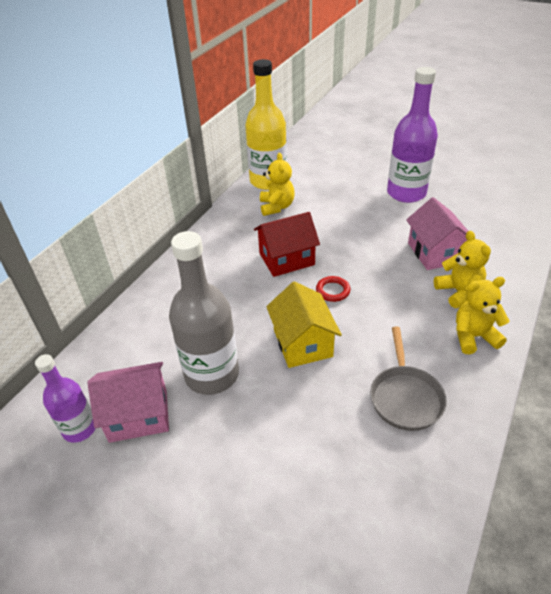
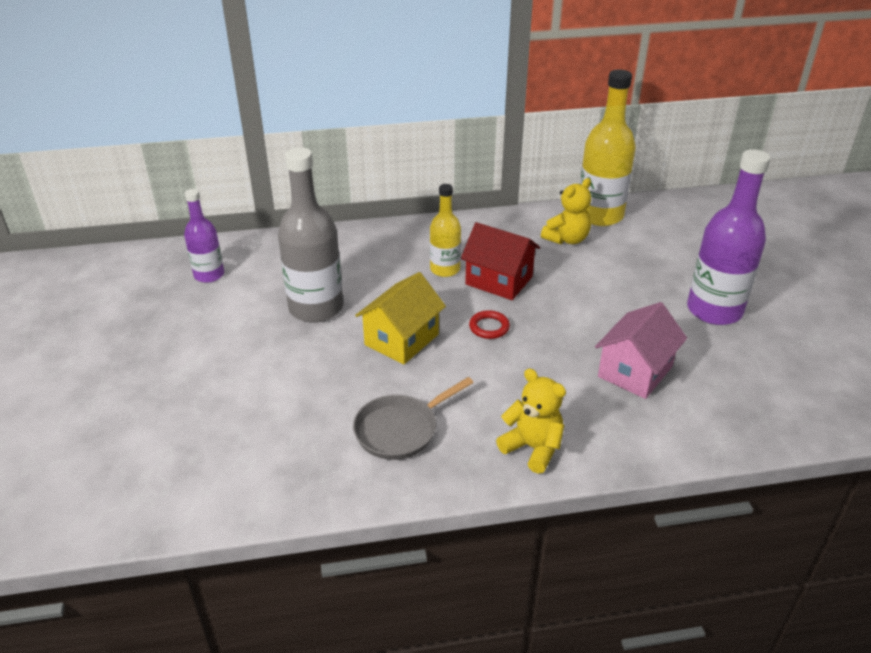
camera: 50 degrees right, 5 degrees down
pink house [87,362,169,443] -> none
yellow teddy bear [434,231,491,308] -> none
none -> yellow bottle [430,184,461,277]

